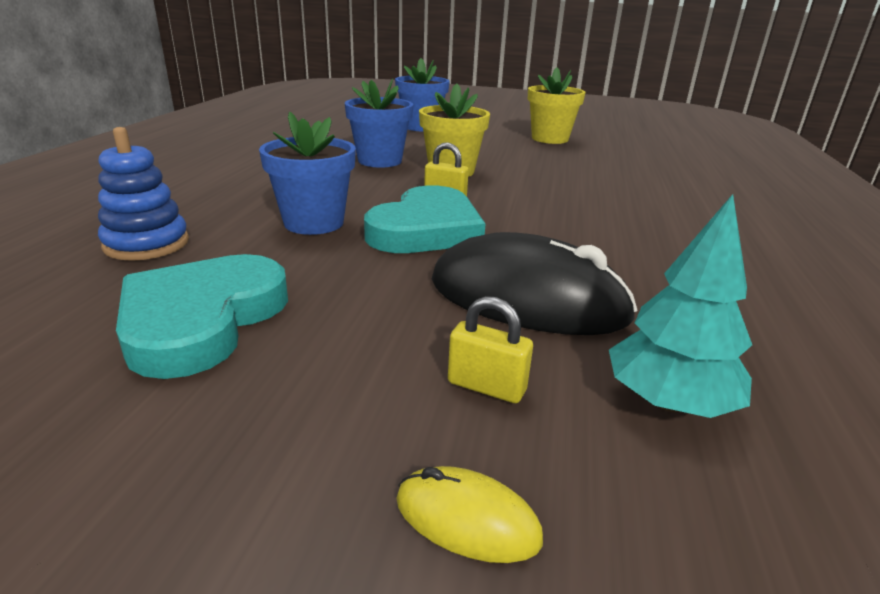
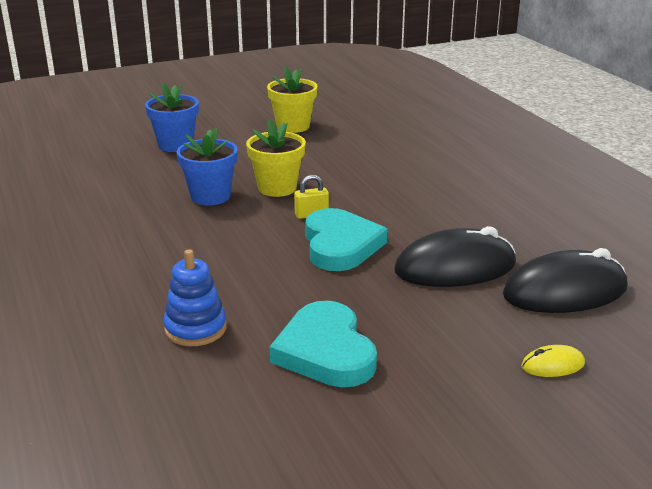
camera: 35 degrees left, 0 degrees up
blue flower pot [259,112,356,235] -> none
yellow padlock [448,296,533,403] -> none
turquoise tree [609,194,752,418] -> black mouse [503,248,628,313]

